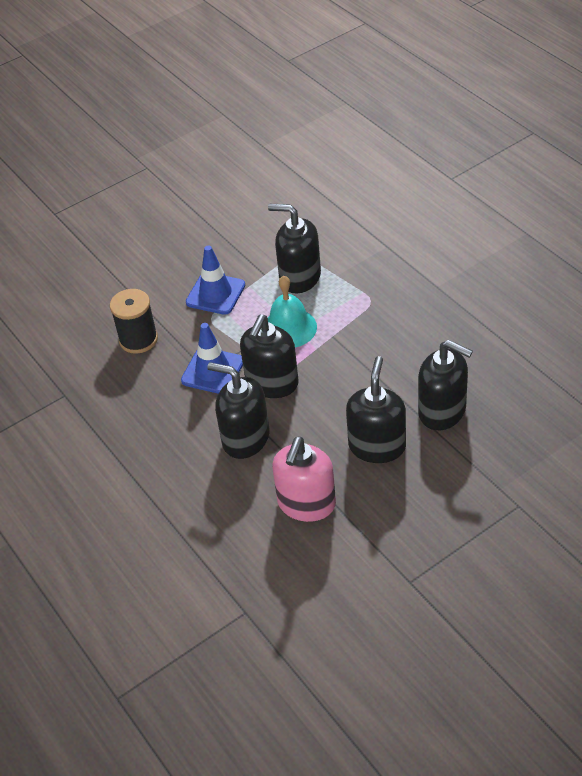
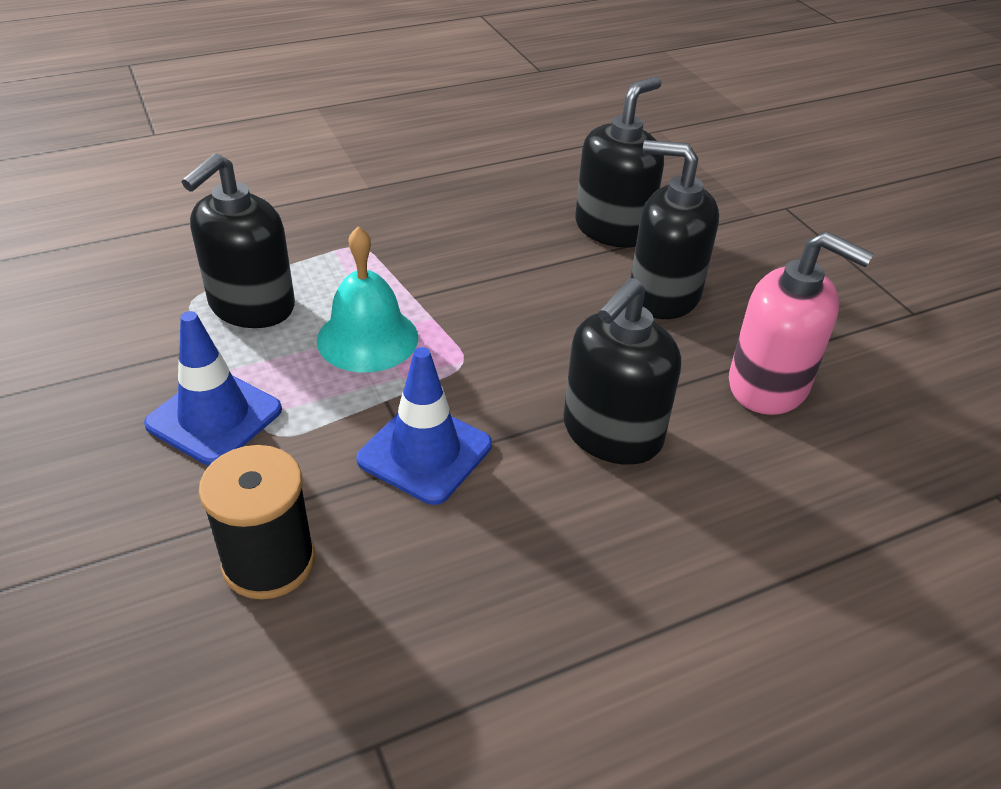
camera: 85 degrees left, 5 degrees down
black soap dispenser [240,315,299,398] -> none

